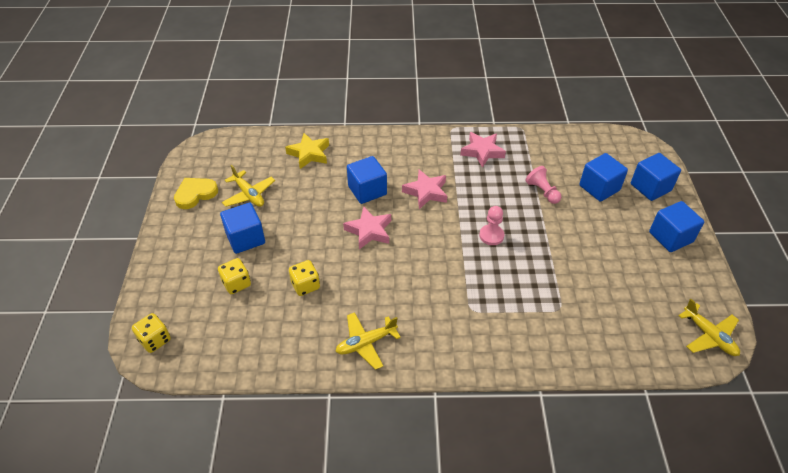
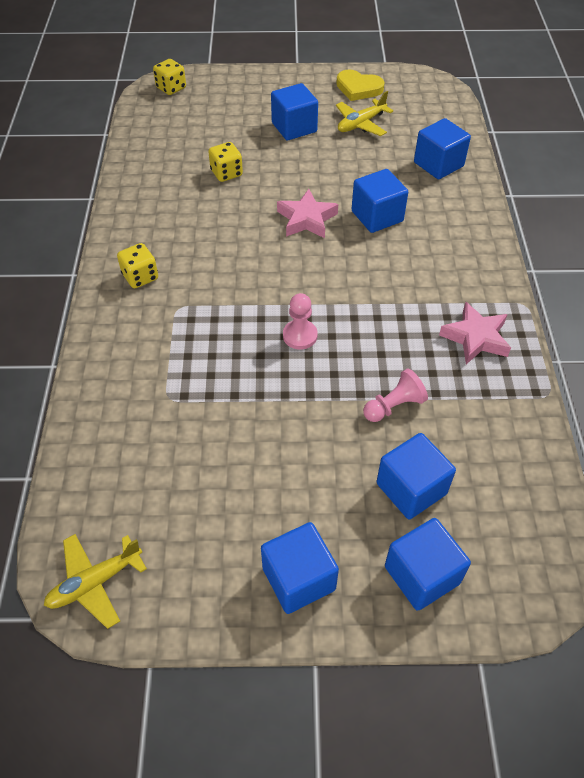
camera: 90 degrees right, 5 degrees up
yellow heart [174,178,218,209] -> yellow heart turned 150 degrees clockwise [336,69,385,101]
yellow dice [218,258,251,294] -> yellow dice moved to [117,243,158,288]
yellow star [285,133,329,169] -> blue cube [414,118,471,179]
yellow plane [335,312,401,370] -> none
pink star [402,170,447,209] -> none

